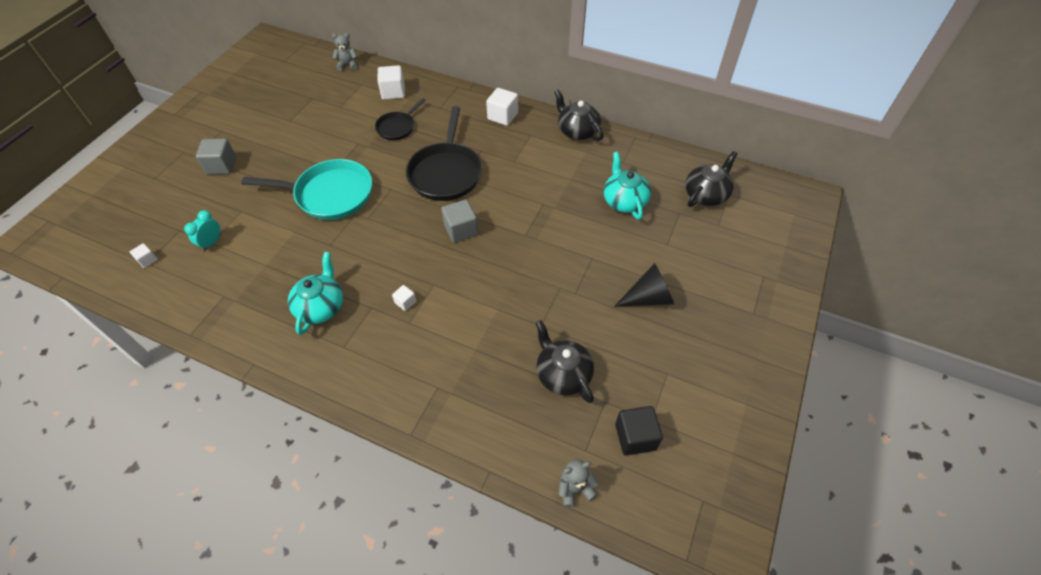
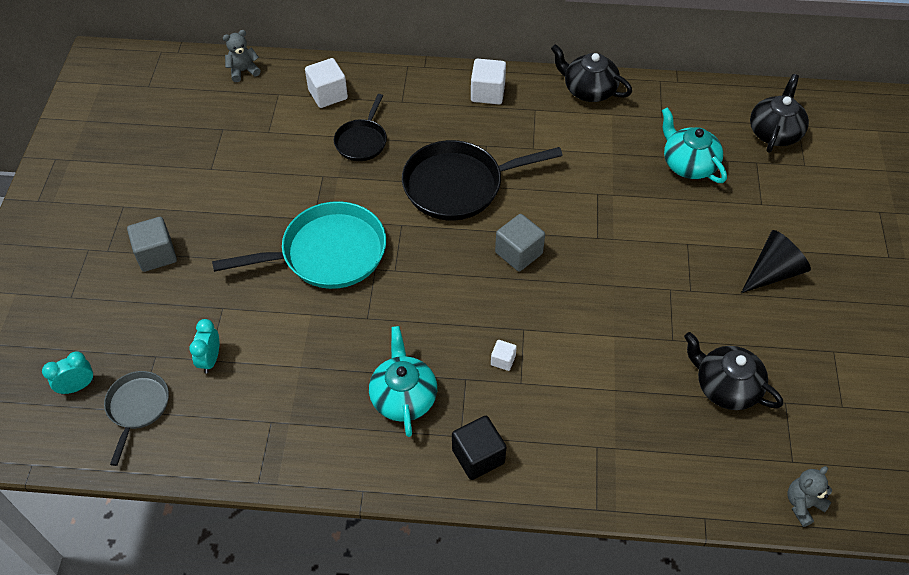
camera: 20 degrees left, 0 degrees up
white cube [130,243,158,268] -> grey pan [104,371,169,466]
black pan [406,106,482,201] -> black pan turned 90 degrees clockwise [402,140,563,220]
black cube [615,406,663,456] -> black cube moved to [452,416,507,480]
none -> turquoise clock [42,351,94,395]

